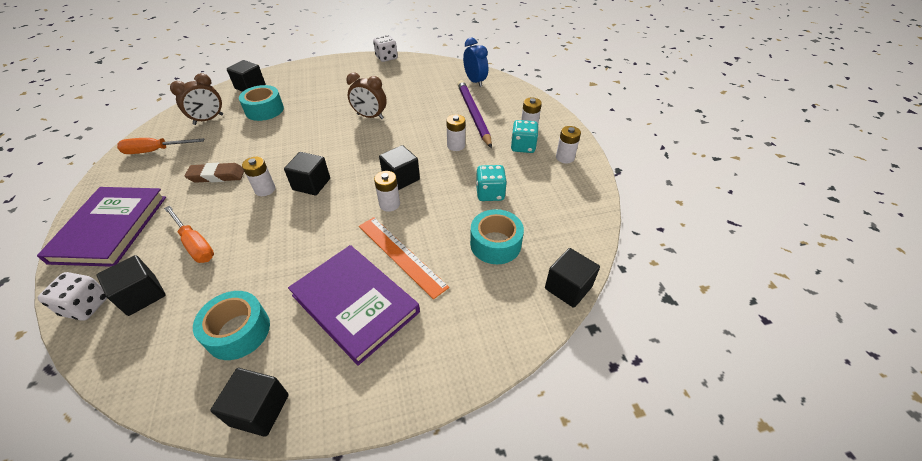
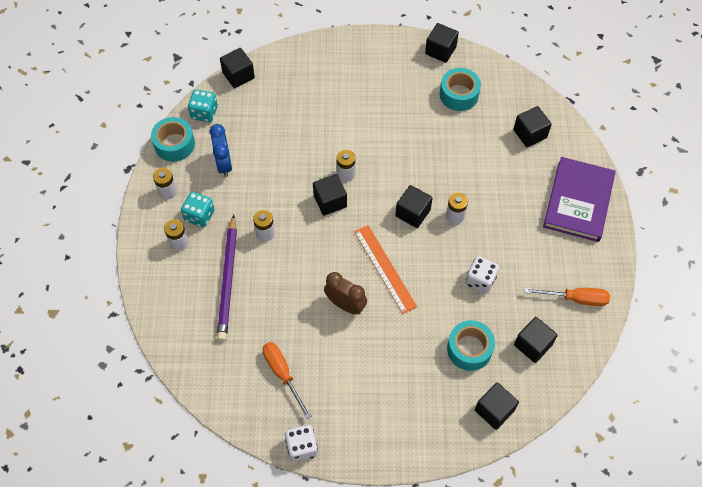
camera: 165 degrees left, 15 degrees up
white dice [38,272,107,321] -> white dice moved to [465,256,499,294]
orange screwdriver [164,206,214,263] -> orange screwdriver moved to [262,342,311,419]
brown clock [170,73,223,125] -> black cube [514,317,558,363]
brown eraser [184,163,244,183] -> none
purple book [288,245,420,365] -> none
orange ruler [359,217,449,300] -> orange ruler moved to [354,225,417,314]
blue clock [463,38,488,87] -> blue clock moved to [209,124,232,177]
turquoise tape [470,209,524,264] -> turquoise tape moved to [151,117,195,162]
turquoise dice [476,165,507,201] -> turquoise dice moved to [188,89,218,122]

